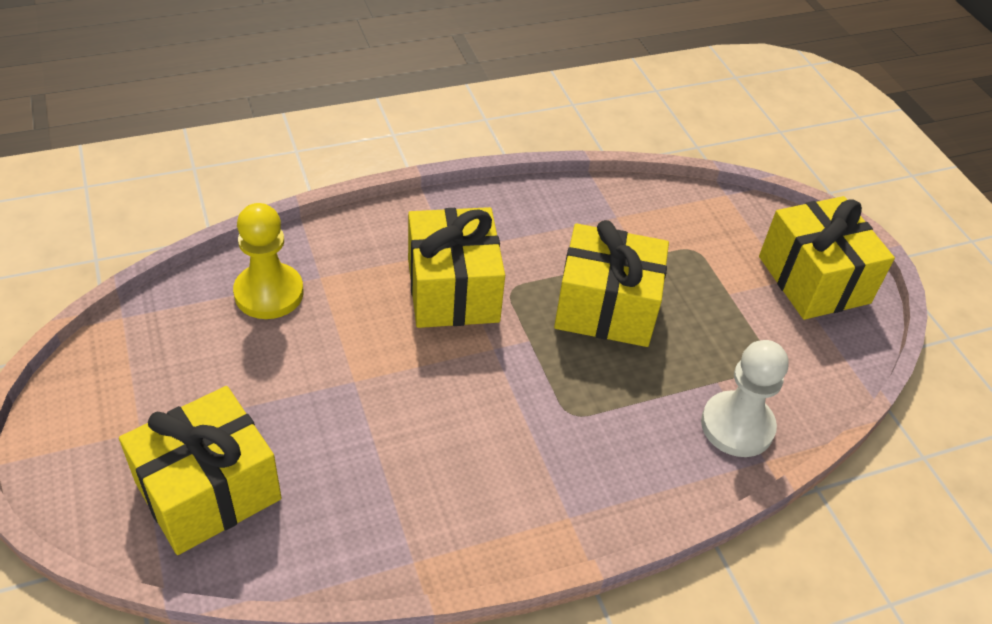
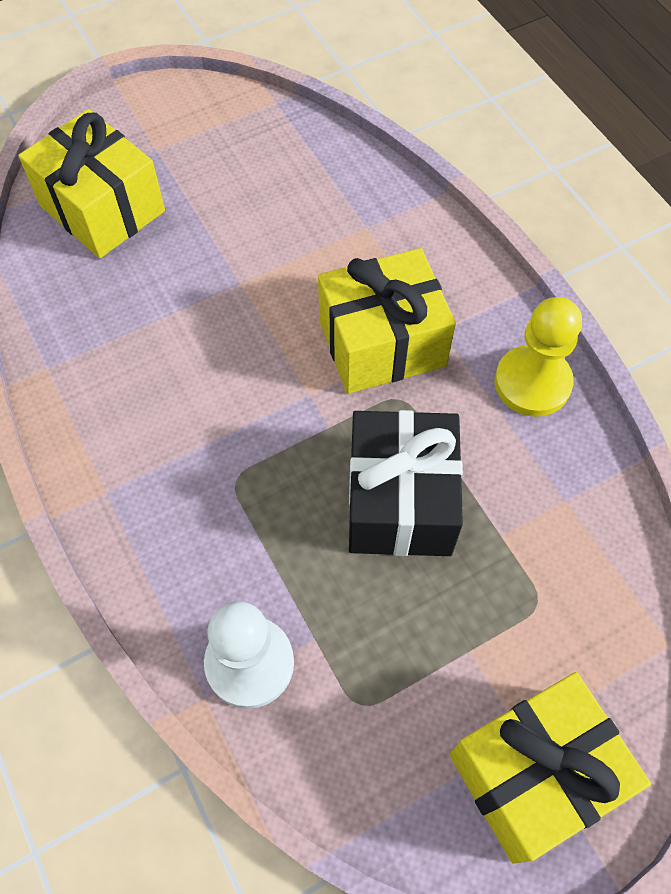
camera: 85 degrees right, 15 degrees up
yellow pawn [233,203,304,319] -> yellow pawn moved to [495,297,582,417]
yellow gift [554,220,669,347] -> black gift [349,410,463,556]

